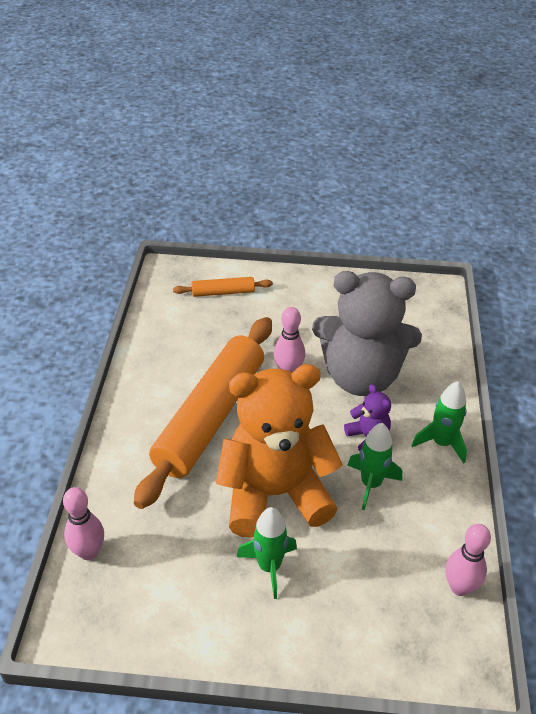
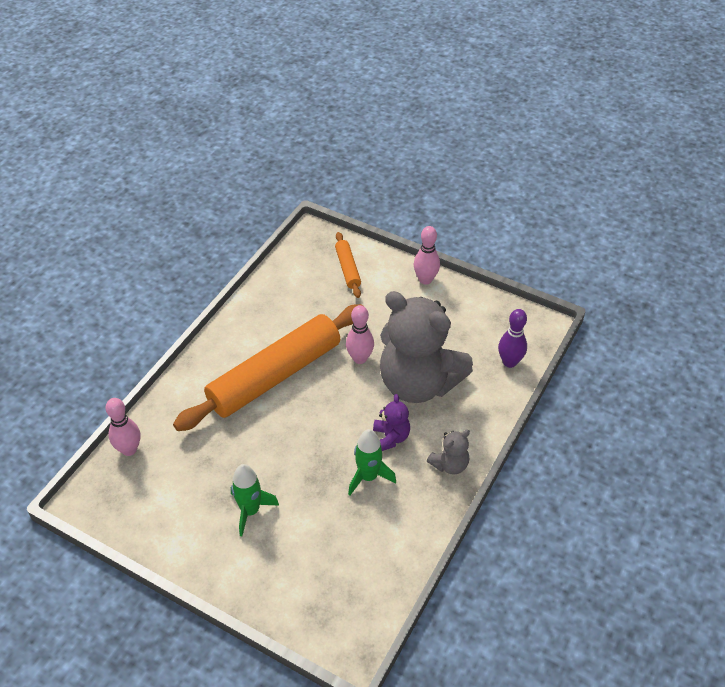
camera: 25 degrees right, 5 degrees up
orange rolling pin [173,277,273,297] -> orange rolling pin turned 60 degrees clockwise [335,232,361,298]
orange teddy bear [216,364,343,538] -> none
green rocket [412,381,467,464] -> grey teddy bear [427,430,470,475]
pink bowling pin [445,524,491,596] -> pink bowling pin moved to [414,226,440,285]
none -> purple bowling pin [498,309,527,368]

